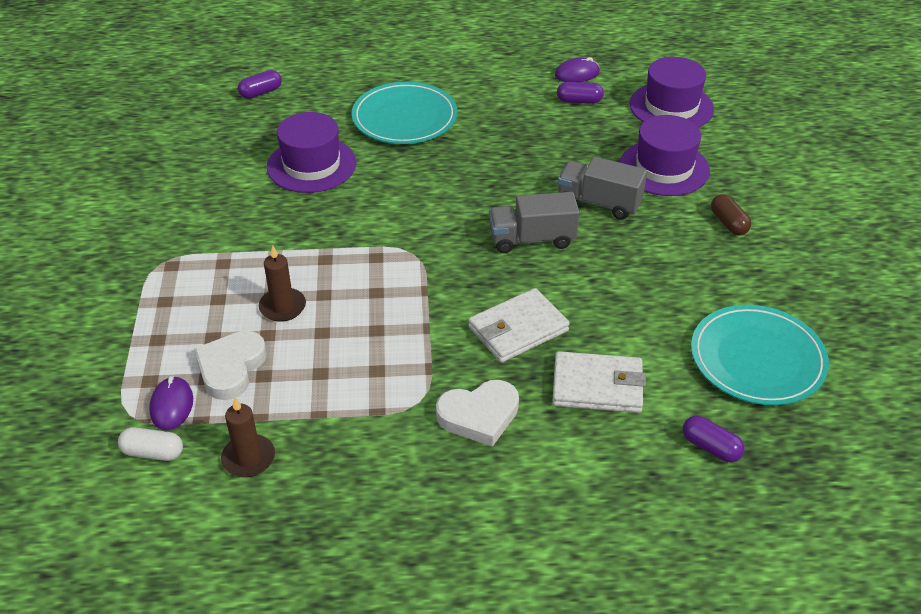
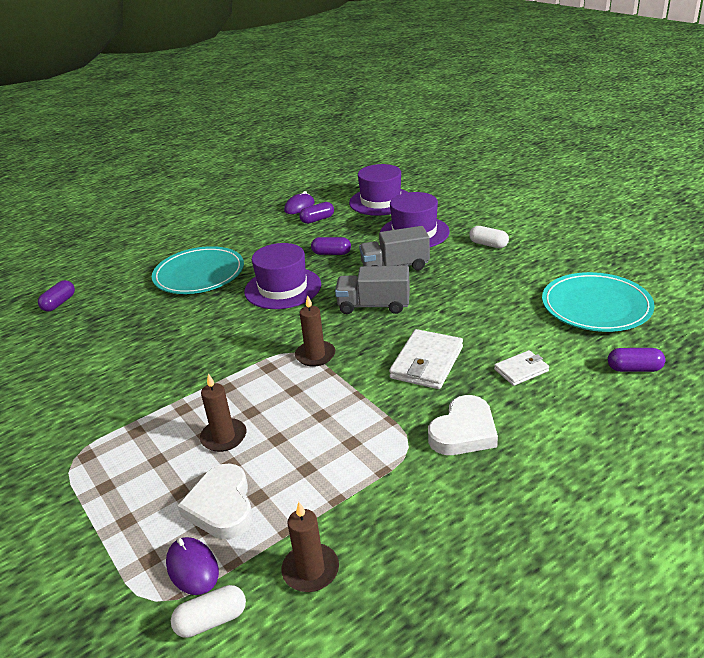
camera: 30 degrees left, 10 degrees down
purple hat [267,112,356,193] -> purple hat moved to [244,243,321,309]
grey truck [489,192,580,253] -> grey truck turned 45 degrees clockwise [335,266,410,314]
white wallet [552,351,646,413] -> white wallet [494,350,549,386], size x0.59
brown capsule [711,194,751,235] -> white capsule [469,226,509,248]
none -> brown candle [295,295,335,367]
none -> purple capsule [311,237,351,255]

